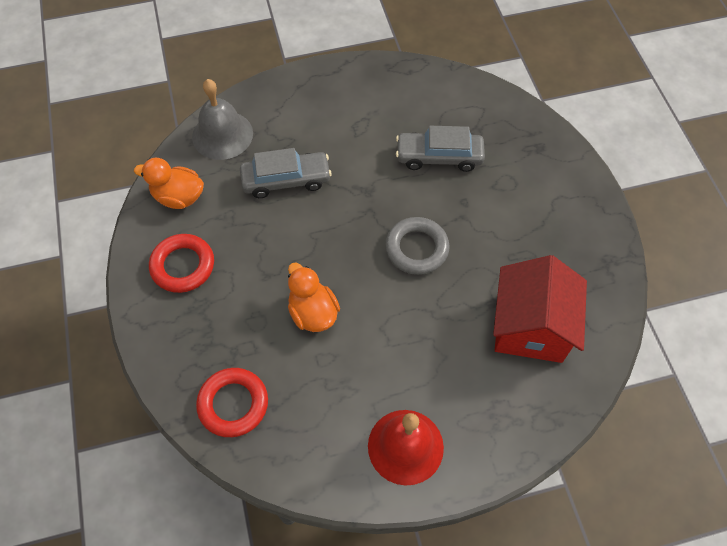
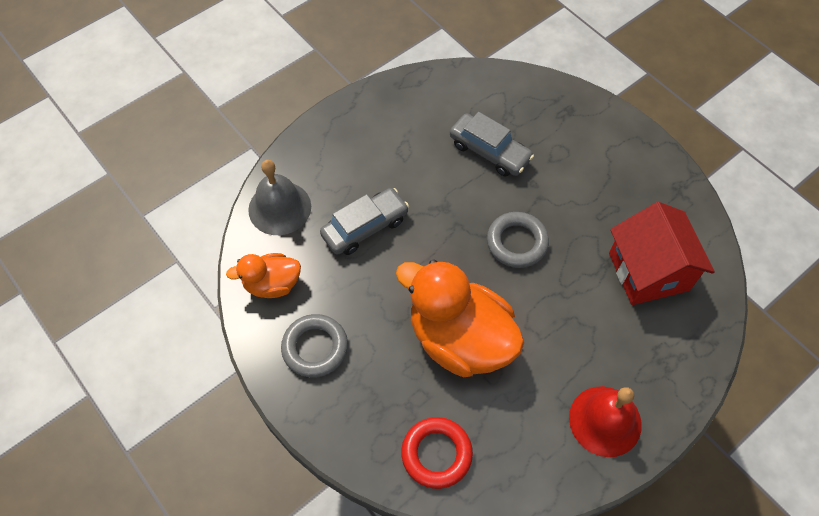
camera: 25 degrees left, 0 degrees up
red ring [149,234,214,293] -> grey ring [281,314,348,378]
orange duck [288,262,340,332] -> orange duck [396,259,524,377], size x1.89
grey car [396,126,485,172] -> grey car turned 120 degrees counterclockwise [450,112,534,177]

